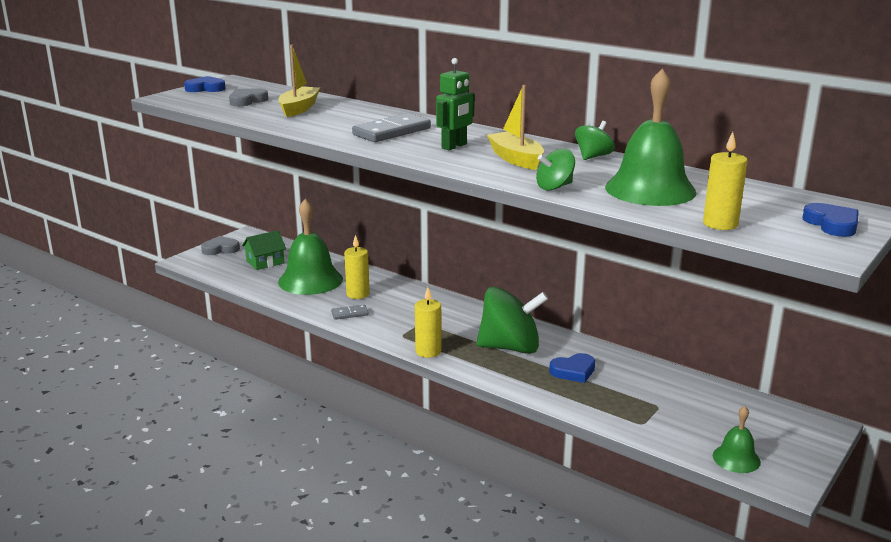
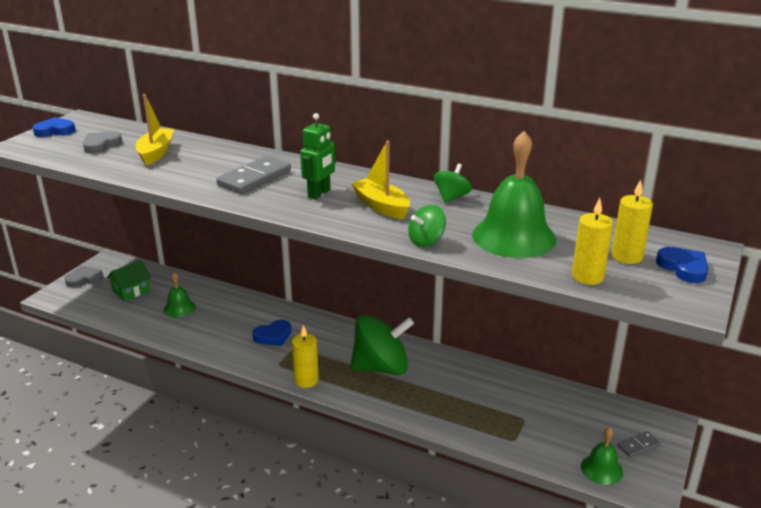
camera: 10 degrees left, 5 degrees up
green bell [278,199,343,295] -> green bell [164,272,196,317], size x0.52
grey domino [331,305,369,320] -> grey domino moved to [618,431,661,458]
yellow candle [344,235,370,299] -> yellow candle moved to [612,180,653,264]
blue heart [549,353,595,383] -> blue heart moved to [252,320,291,346]

